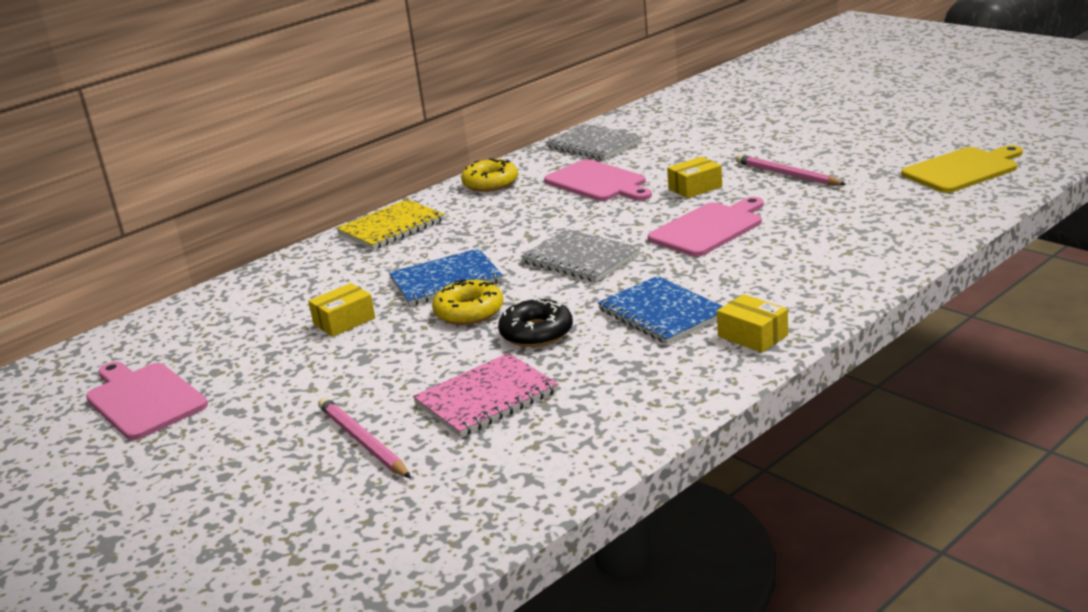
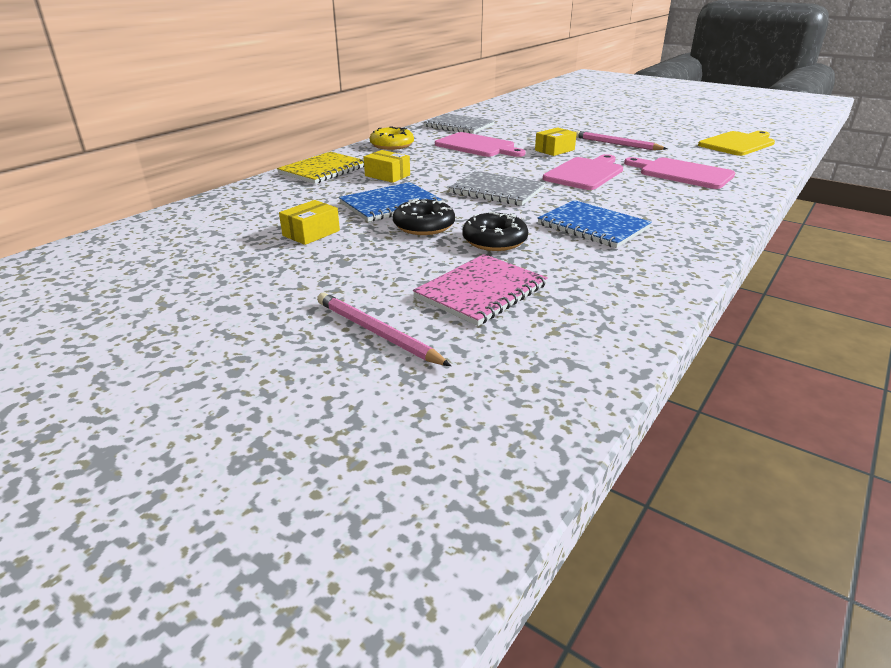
camera: 15 degrees left, 5 degrees up
pink cutting board [86,361,208,440] -> pink cutting board moved to [624,157,735,189]
yellow donut [432,279,503,325] -> black donut [393,199,455,235]
yellow box [717,294,788,353] -> yellow box moved to [364,150,410,183]

